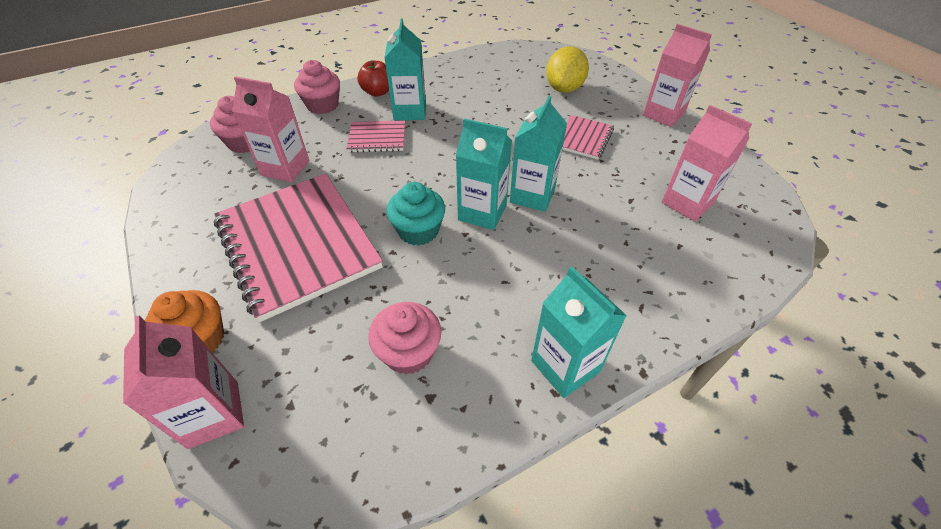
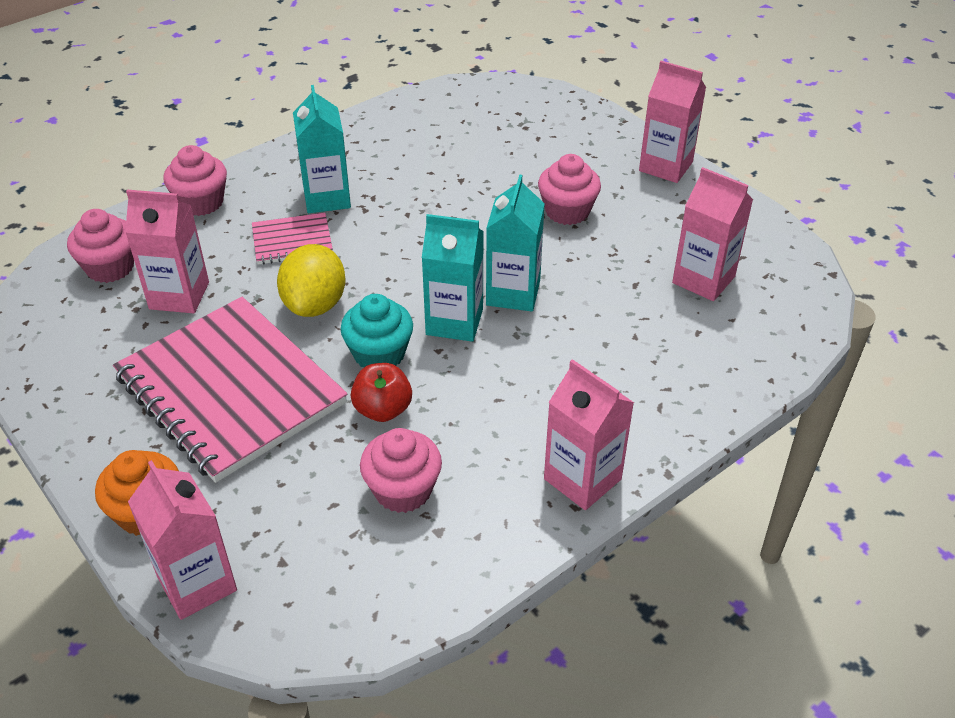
camera: 10 degrees left, 5 degrees down
red apple [357,60,389,96] -> red apple moved to [351,363,412,422]
turquoise carton [531,266,627,398] -> pink carton [544,359,634,510]
yellow lemon [546,46,589,93] -> yellow lemon moved to [277,244,345,317]
pink notebook [562,115,614,160] -> pink cupcake [538,154,601,225]

